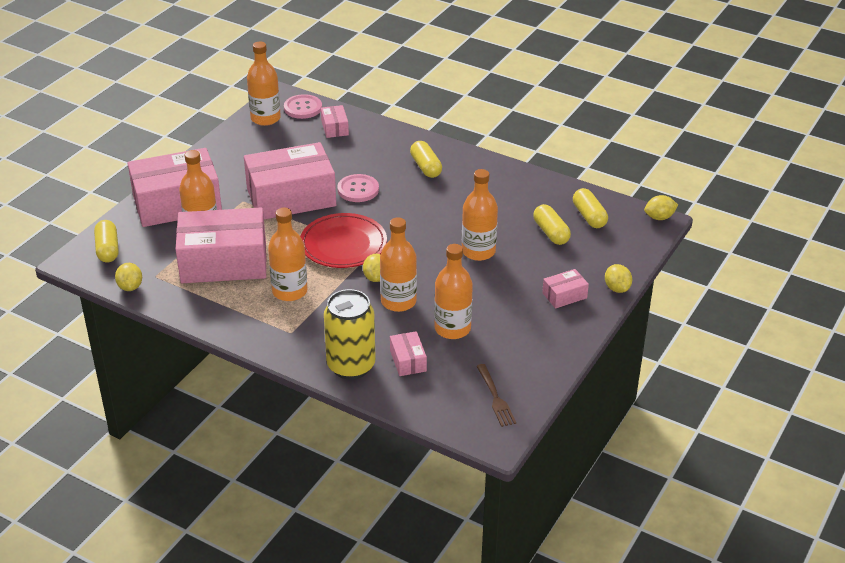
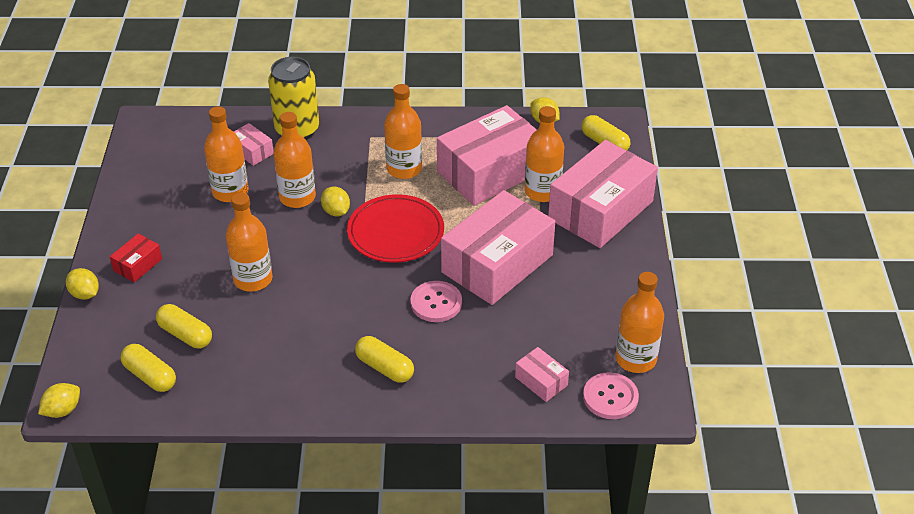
camera: 150 degrees right, 5 degrees up
brown fork [476,364,516,427] -> none
pink box [542,269,589,309] -> red box [110,233,162,282]

